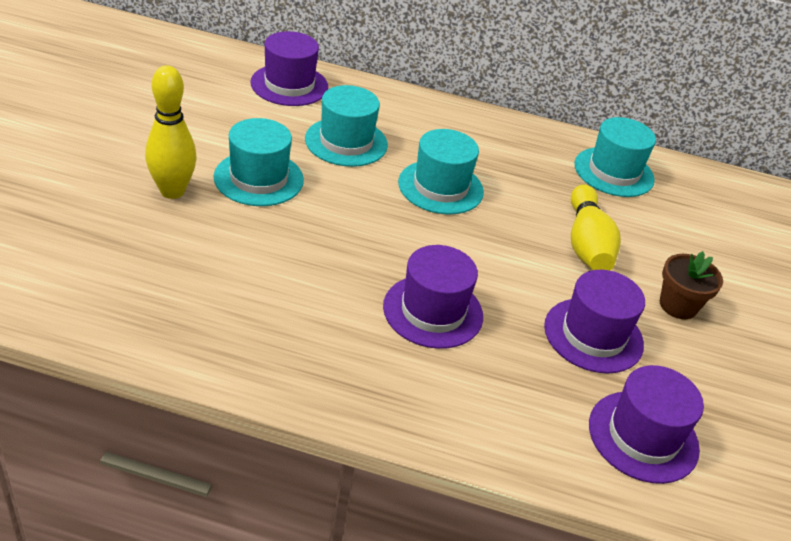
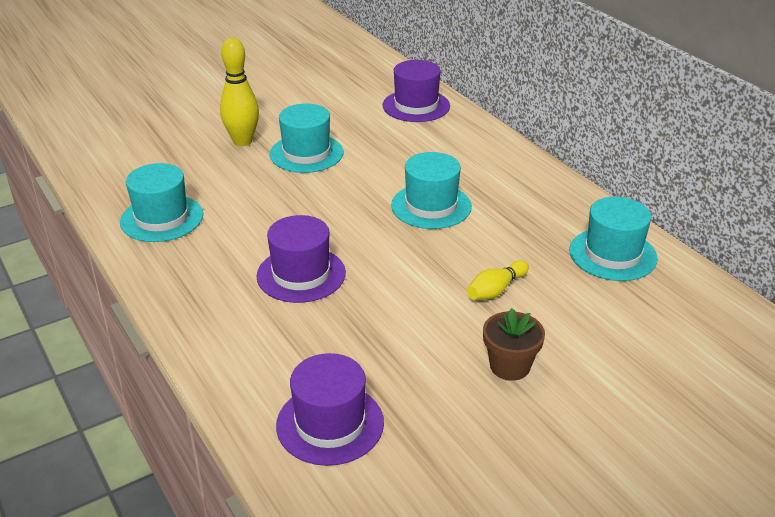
camera: 50 degrees right, 5 degrees down
turquoise hat [305,85,388,167] -> turquoise hat moved to [120,163,203,242]
purple hat [544,270,645,374] -> none
yellow bowling pin [571,184,621,271] -> yellow bowling pin [467,260,529,300], size x0.61

